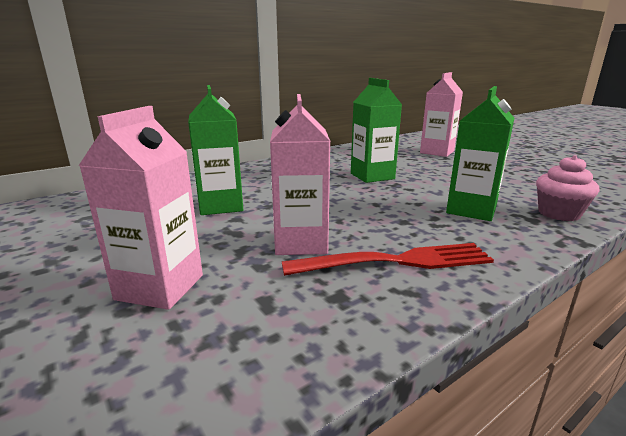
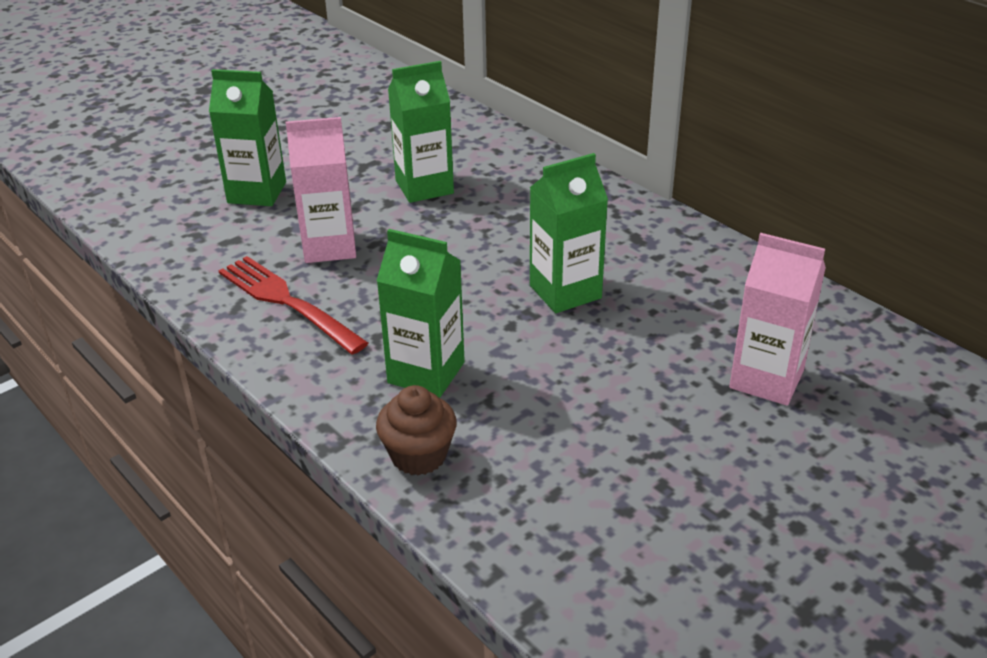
camera: 85 degrees right, 15 degrees up
pink carton [79,106,203,310] -> green carton [209,69,286,206]
red fork [282,243,494,276] -> red fork turned 150 degrees clockwise [219,256,368,355]
pink cupcake [536,155,600,221] -> brown cupcake [376,385,457,476]

